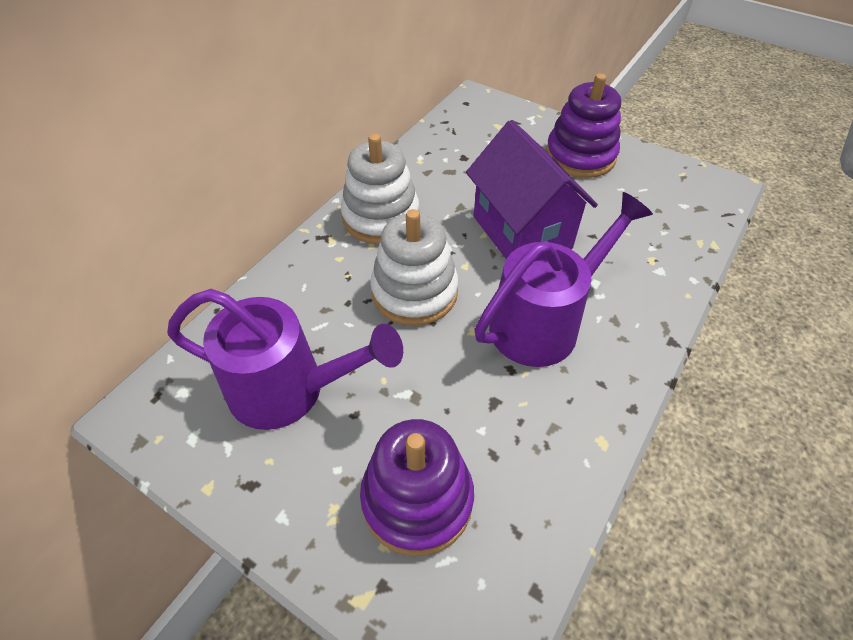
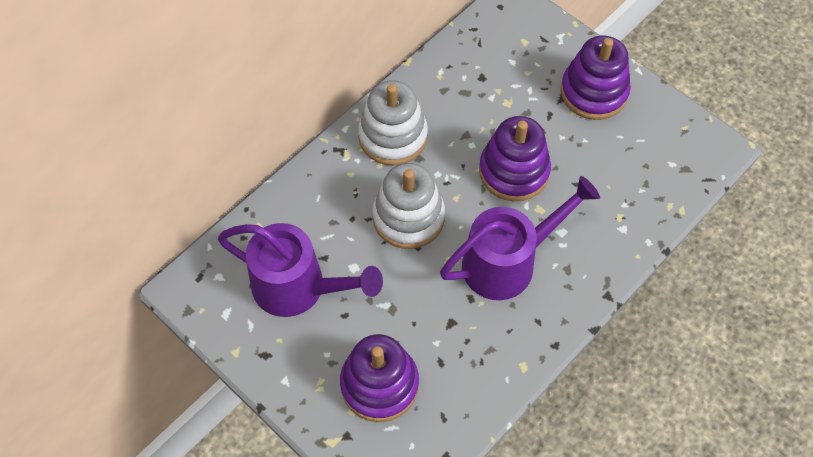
camera: 10 degrees right, 10 degrees up
purple house [466,120,598,259] -> purple stacking toy [479,116,551,201]

